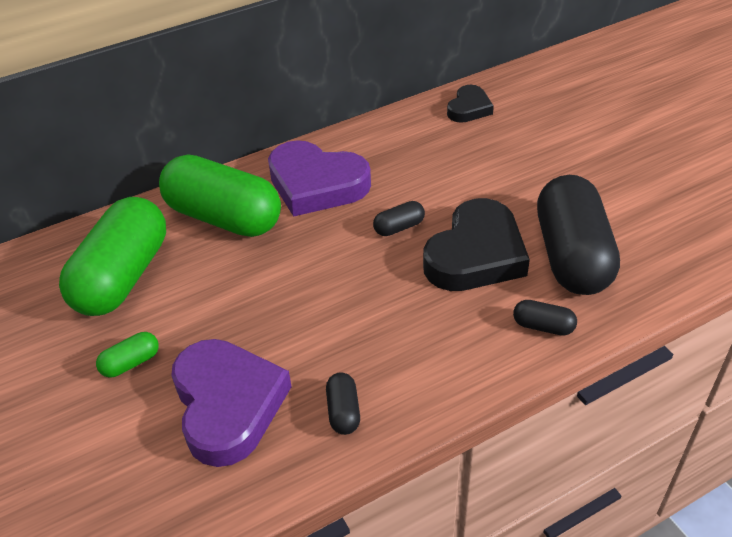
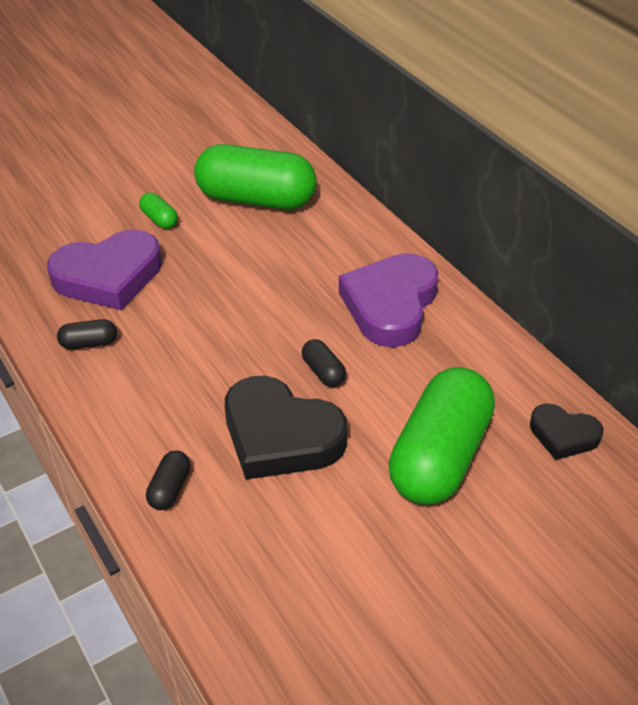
camera: 85 degrees right, 0 degrees up
green capsule [159,154,281,237] -> green capsule moved to [389,367,495,505]
black capsule [537,175,620,295] -> none

